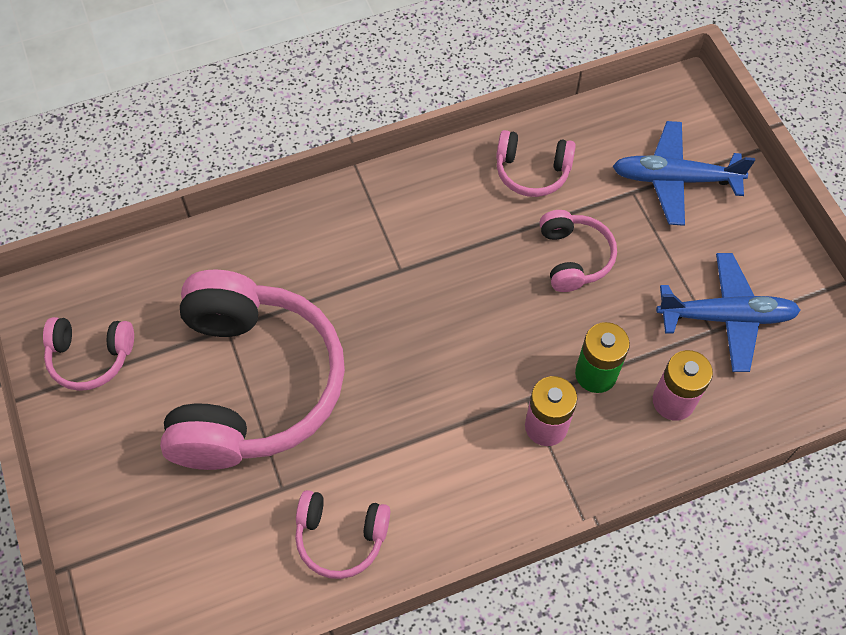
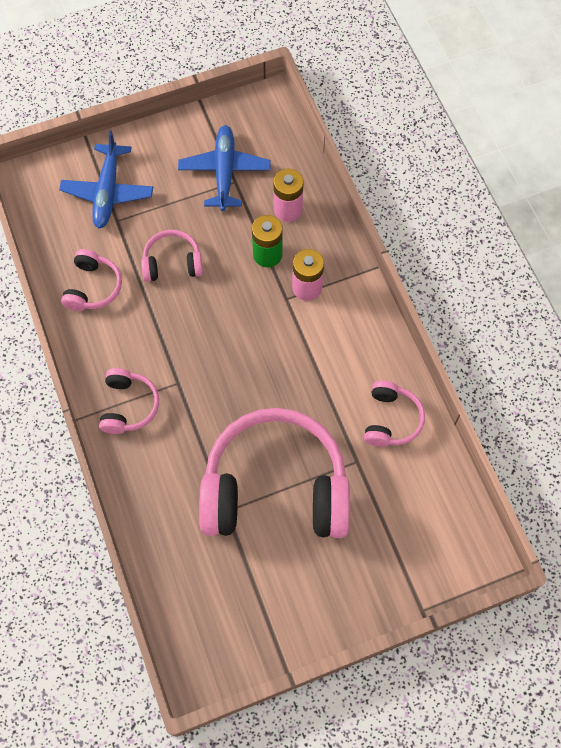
camera: 90 degrees left, 5 degrees up
pink headphones [43,317,134,391] -> pink headphones moved to [99,368,159,434]

